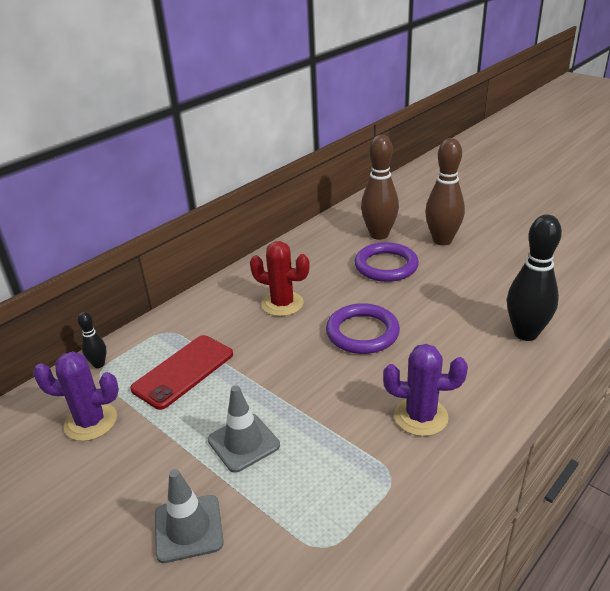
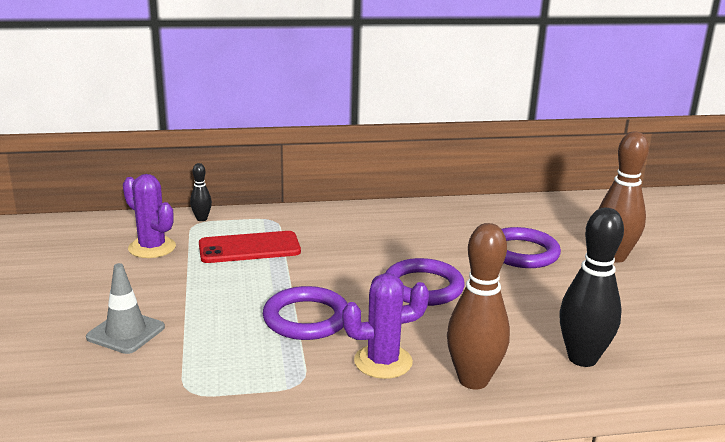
camera: 35 degrees right, 10 degrees down
grey traffic cone [208,385,280,473] -> none
red cactus [250,241,310,316] -> none
brown bowling pin [361,135,399,240] -> brown bowling pin moved to [447,223,510,389]
purple cactus [383,344,468,436] -> purple cactus turned 60 degrees counterclockwise [342,273,429,379]
none -> purple ring [263,286,348,340]

